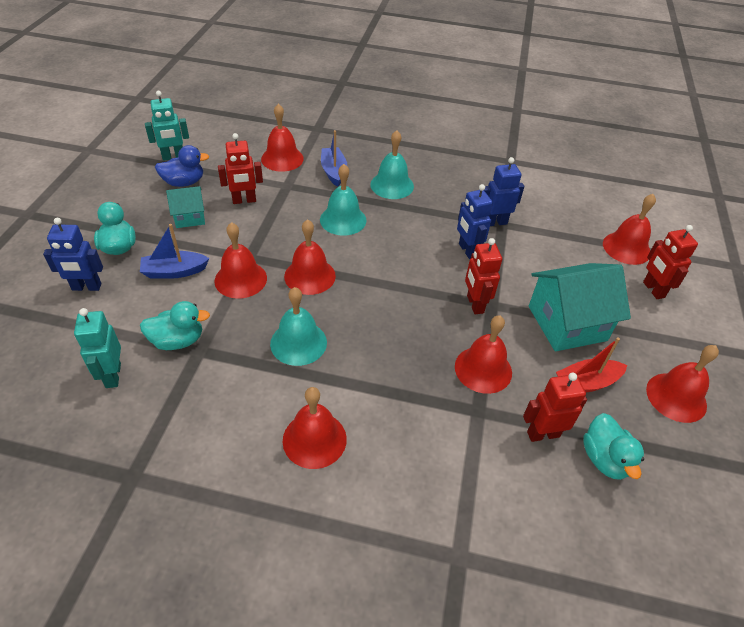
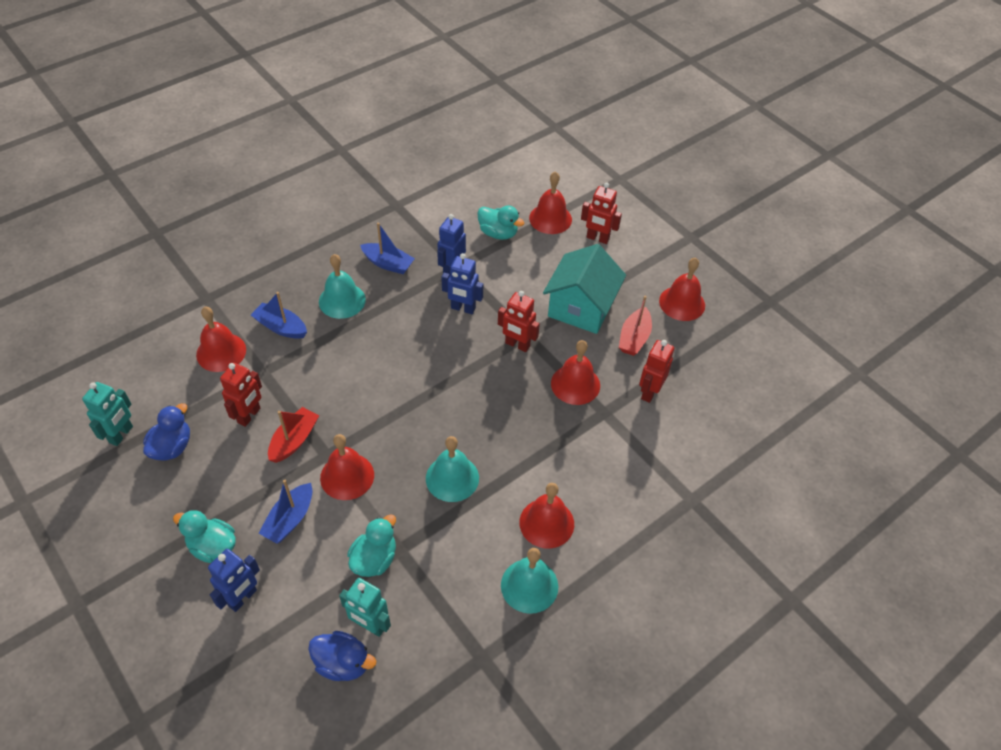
camera: 50 degrees left, 5 degrees up
turquoise house [166,186,205,228] -> none
red bell [284,219,336,295] -> none
turquoise bell [320,164,367,236] -> turquoise bell moved to [501,548,558,614]
turquoise duck [583,413,644,480] -> turquoise duck moved to [477,205,524,240]
none -> red boat [268,407,319,463]
none -> blue duck [308,631,376,681]
none -> blue boat [360,222,415,274]

